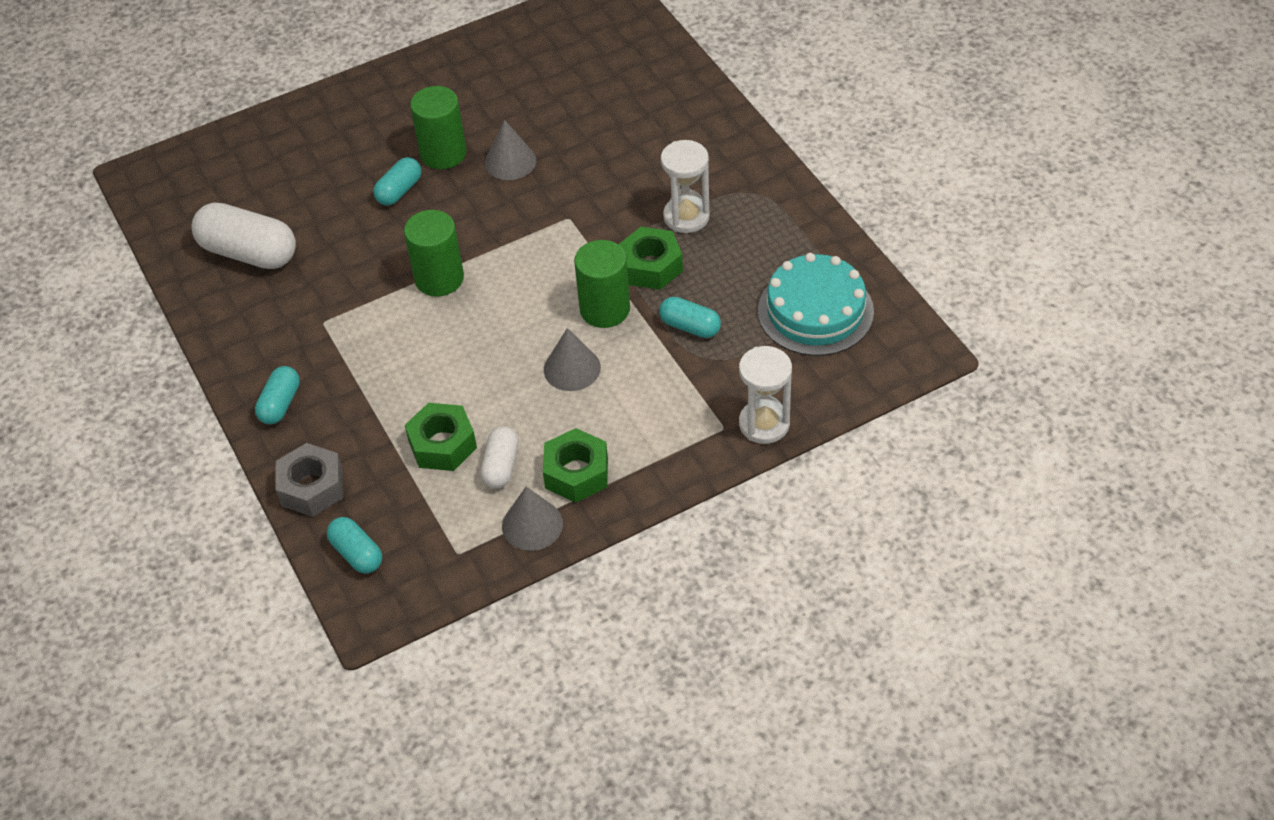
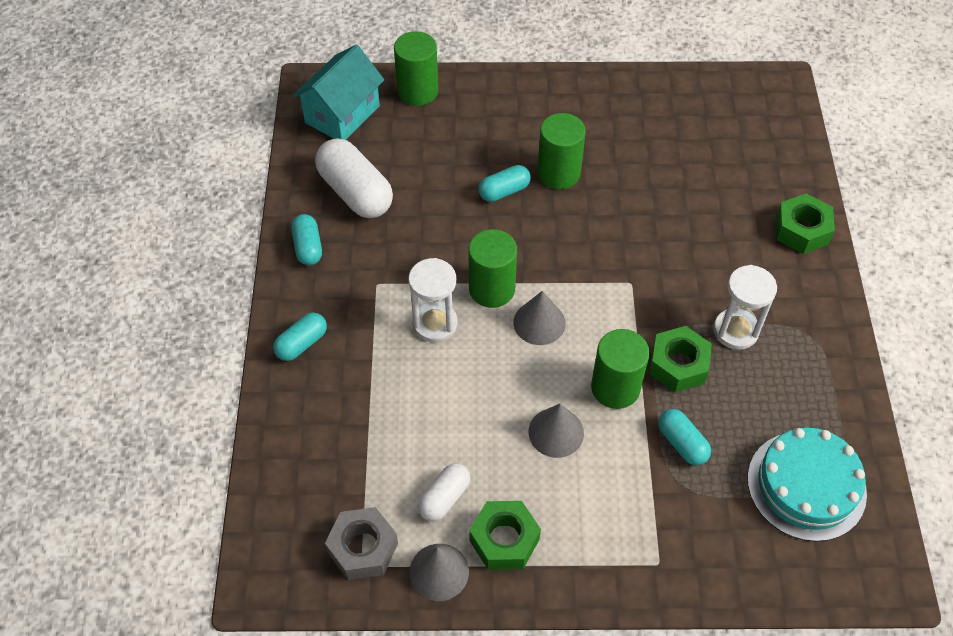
camera: 25 degrees right, 5 degrees up
grey nut [275,443,343,517] -> grey nut moved to [325,507,398,580]
turquoise capsule [327,517,382,574] -> turquoise capsule moved to [291,214,322,265]
green nut [405,403,477,471] -> green nut moved to [776,193,835,254]
grey cone [485,120,536,180] -> grey cone moved to [514,291,566,345]
white hourglass [739,346,792,444] -> white hourglass moved to [408,258,458,342]
none -> turquoise house [292,45,384,140]
none -> green cylinder [394,31,438,106]

